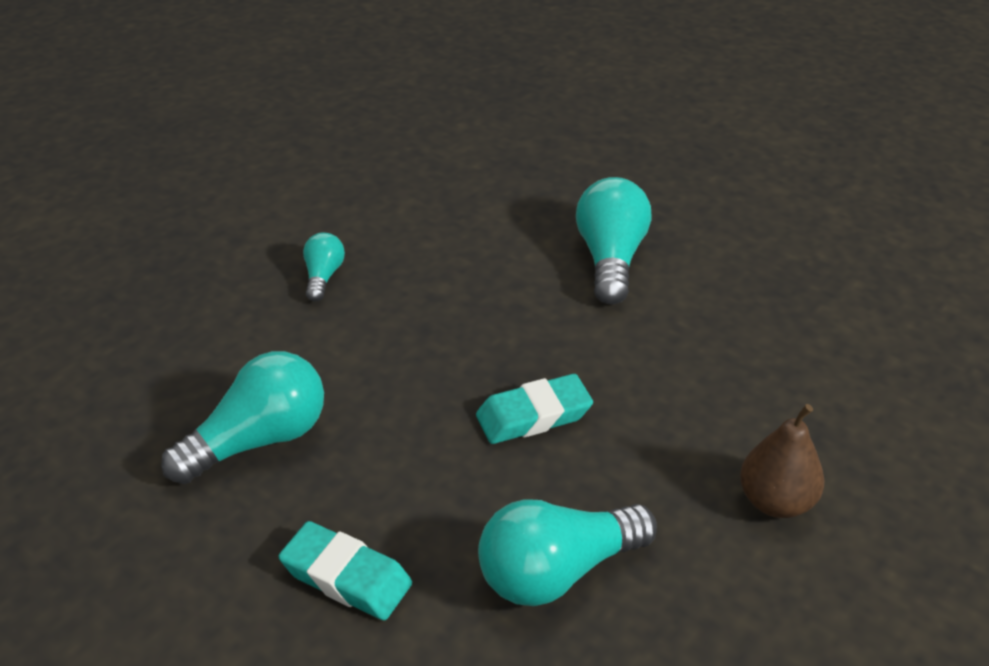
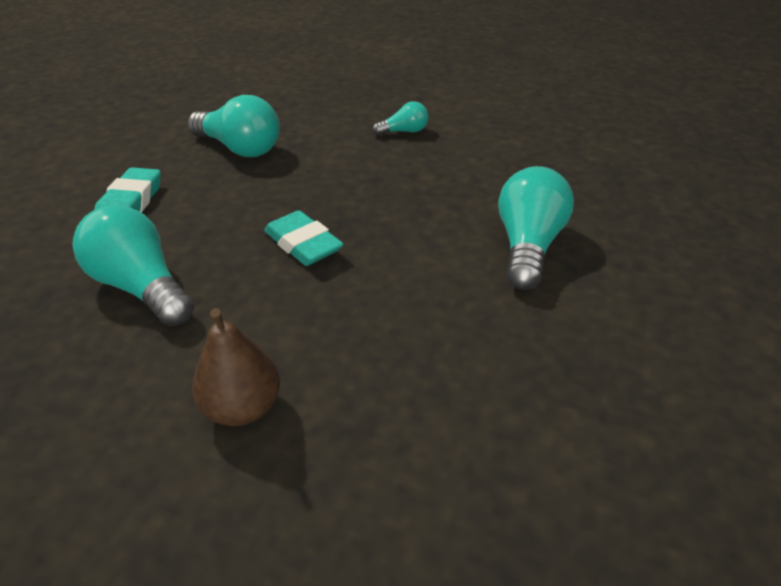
camera: 70 degrees right, 0 degrees up
turquoise light bulb [576,177,652,305] -> turquoise light bulb turned 60 degrees counterclockwise [498,166,574,290]

